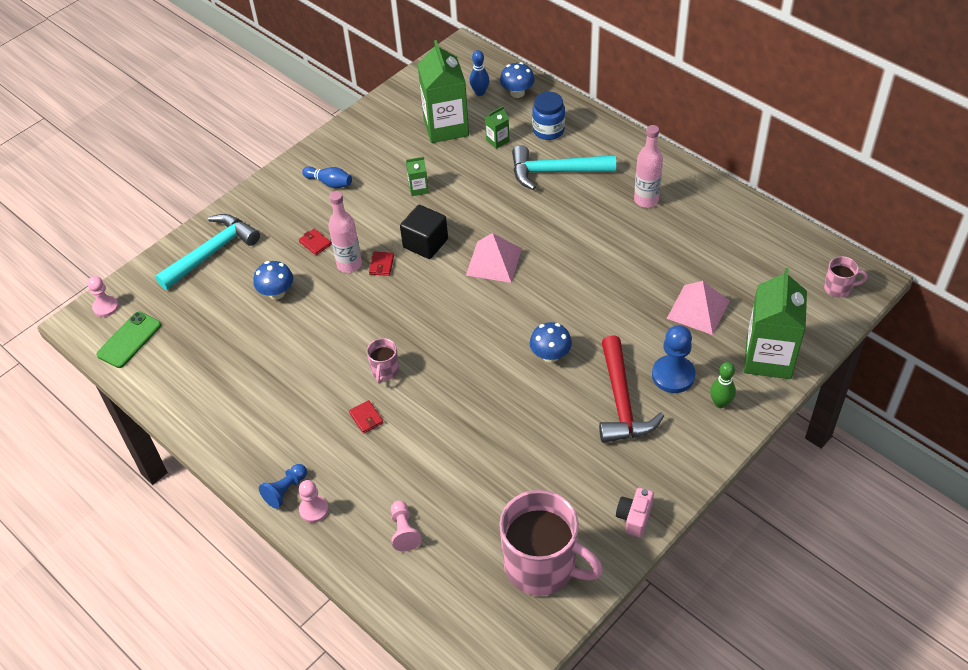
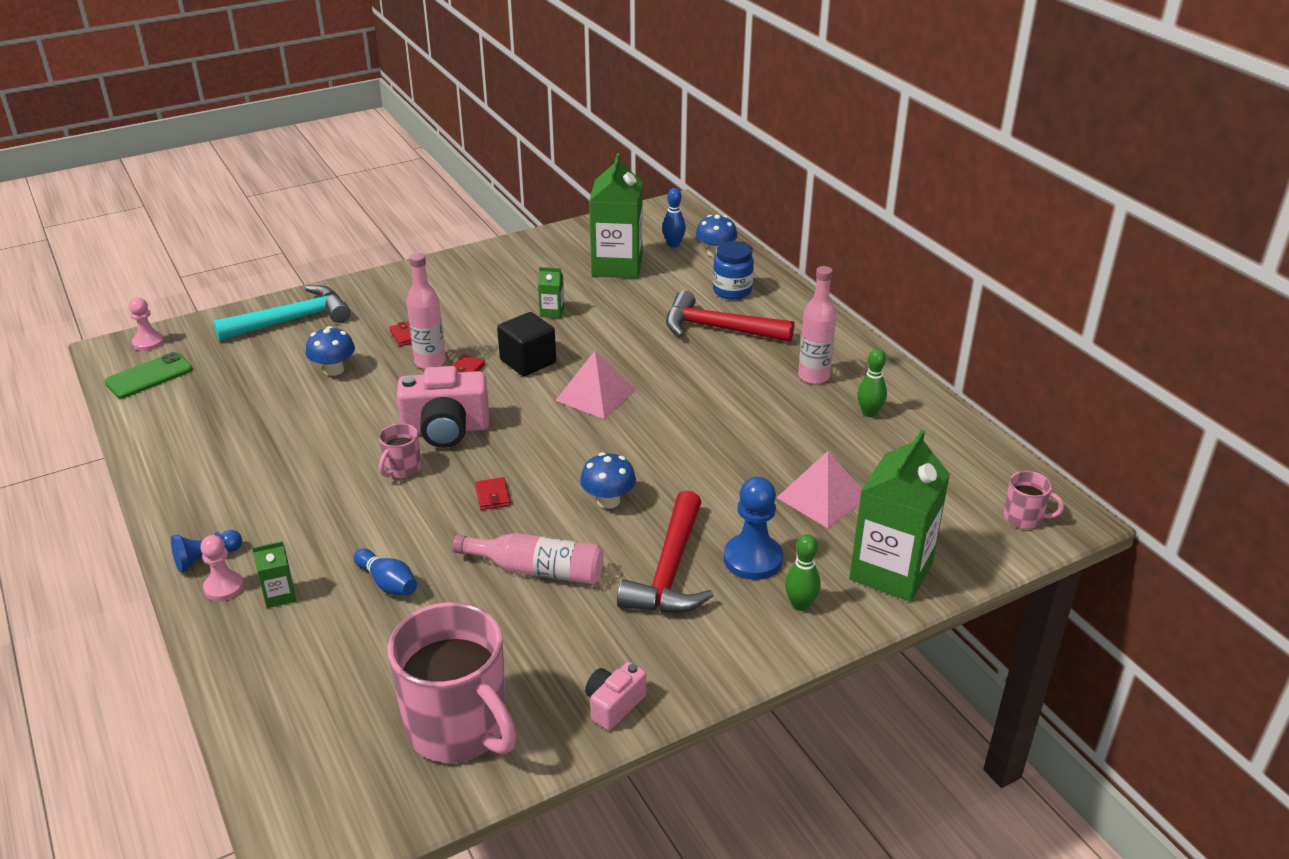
camera: 15 degrees right, 15 degrees down
blue bowling pin [302,166,352,188] -> blue bowling pin moved to [354,548,417,595]
red wallet [349,400,384,434] -> red wallet moved to [475,477,511,510]
pink pawn [391,500,422,551] -> none
green carton [485,106,509,149] -> green carton moved to [252,541,296,608]
turquoise hammer [512,145,616,190] -> red hammer [666,290,794,342]
none -> pink camera [397,366,489,448]
none -> pink bottle [453,533,603,584]
none -> green bowling pin [857,349,887,417]

